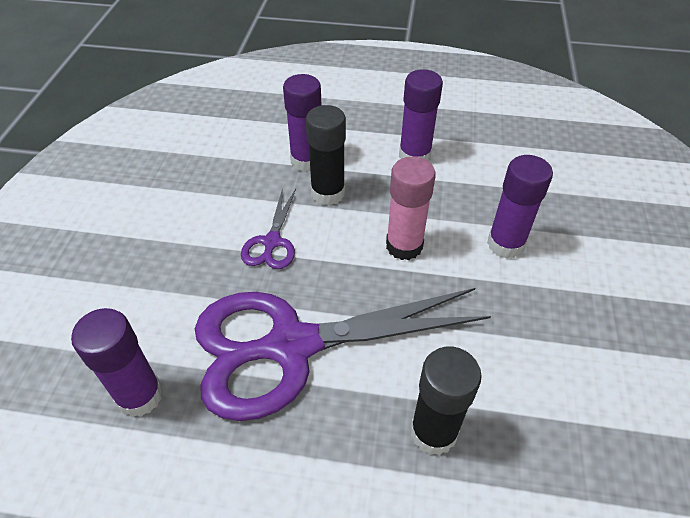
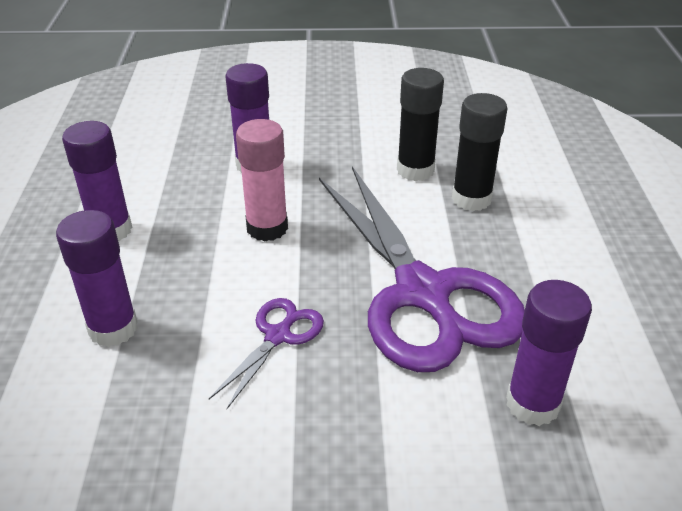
camera: 100 degrees left, 10 degrees down
purple scissors [241,189,296,269] -> purple scissors turned 60 degrees counterclockwise [209,298,324,409]
black glue stick [306,105,346,205] -> black glue stick moved to [397,68,444,181]

